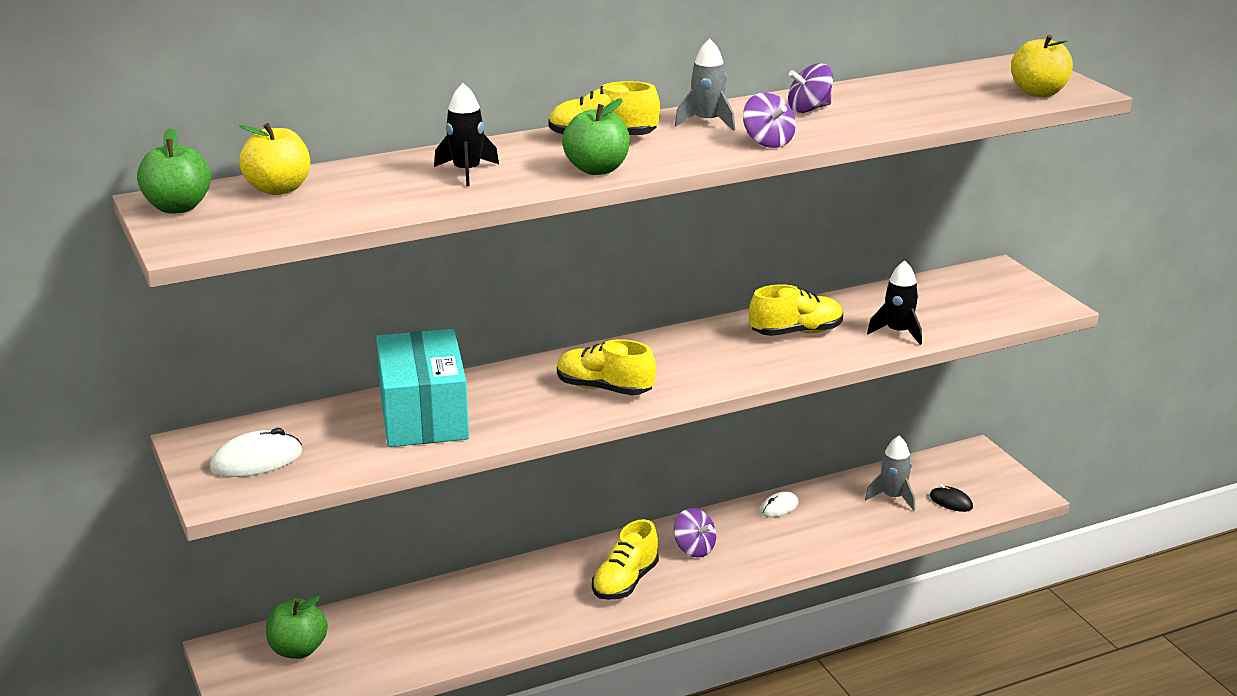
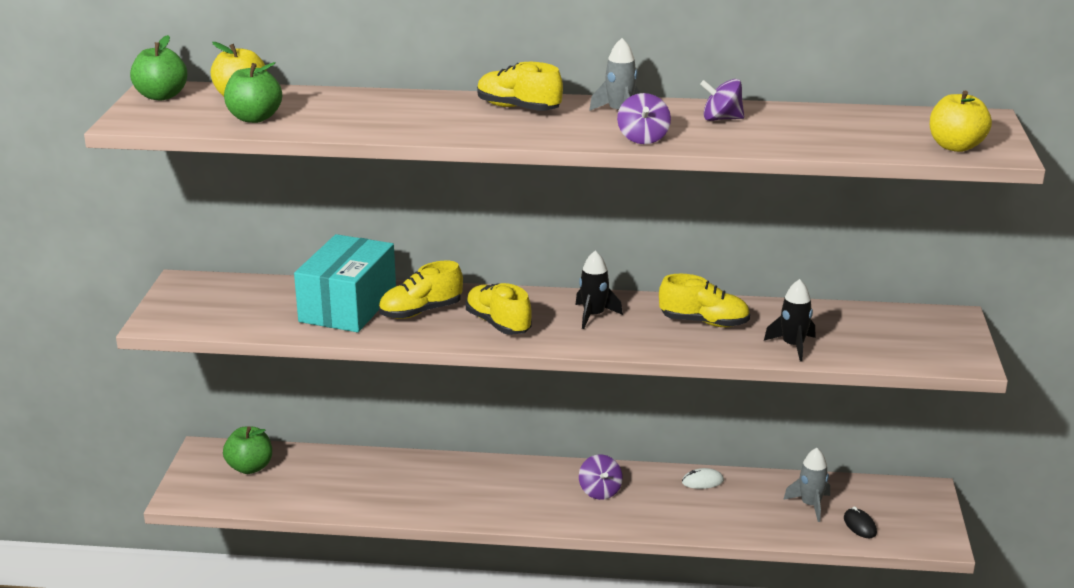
camera: 30 degrees right, 0 degrees up
white mouse [210,428,302,477] -> none
black rocket [434,83,499,186] -> black rocket moved to [575,250,623,329]
green apple [562,98,630,175] -> green apple moved to [224,62,282,123]
yellow shoe [592,519,659,600] -> yellow shoe moved to [379,261,463,319]

